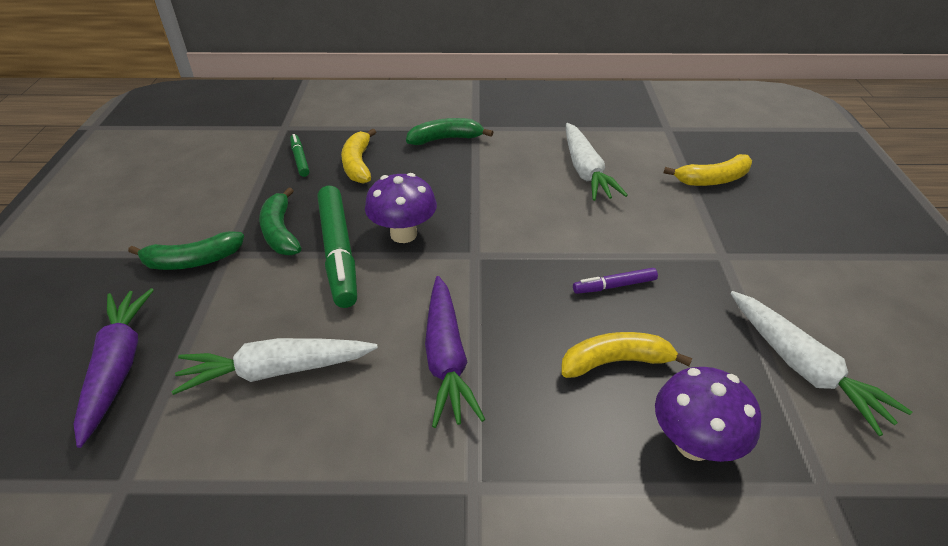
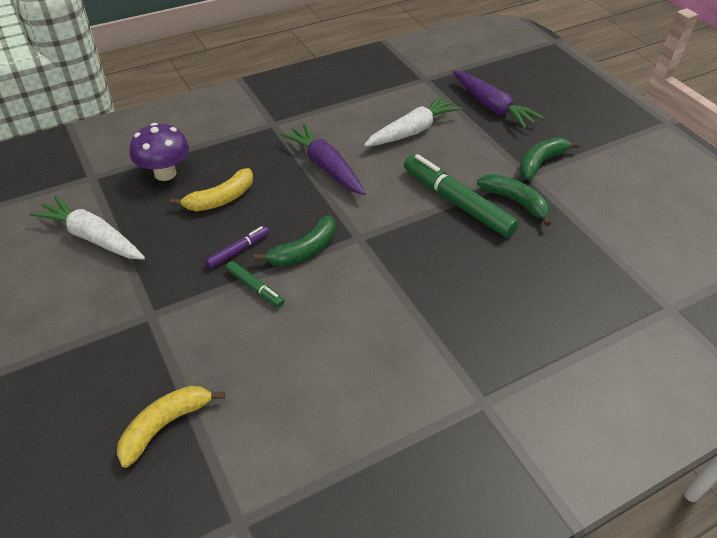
camera: 150 degrees right, 5 degrees up
green marker [290,134,310,177] -> green marker moved to [226,261,284,307]
yellow banana [341,128,376,184] -> none
purple mushroom [365,173,437,243] -> none
green banana [406,118,493,145] -> green banana moved to [254,216,335,267]
white carrot [566,123,628,201] -> none

